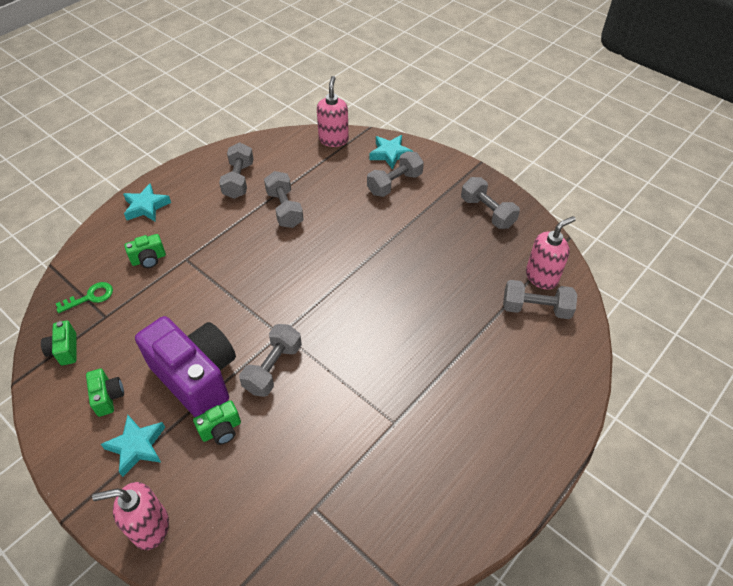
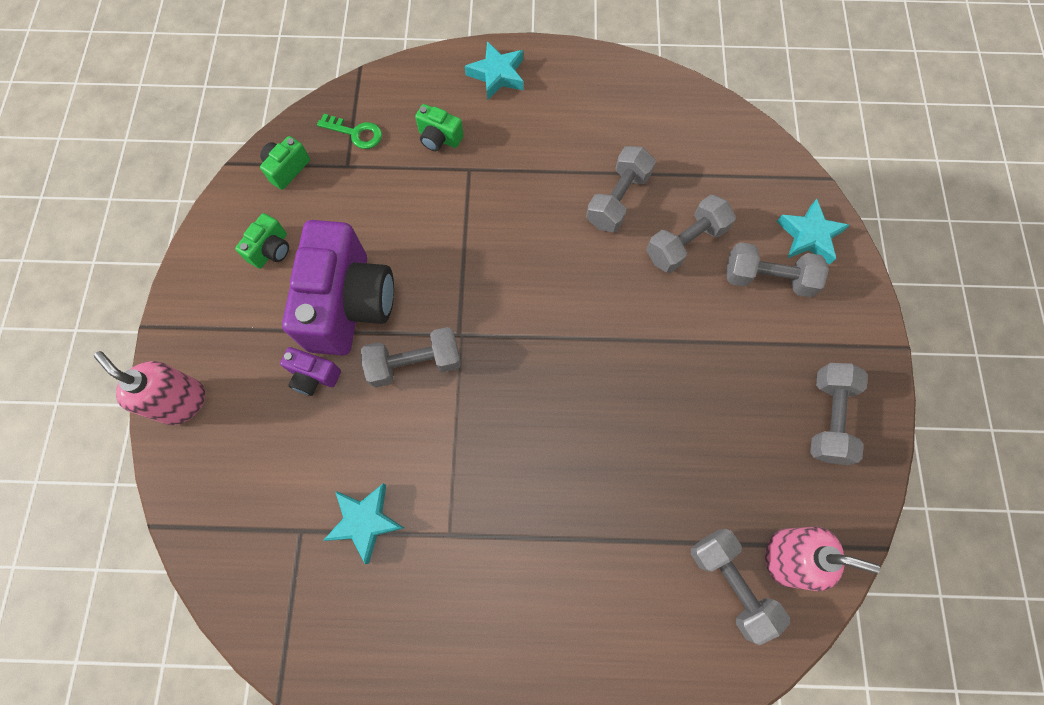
camera: 50 degrees right, 20 degrees up
turquoise star [101,415,166,477] -> turquoise star moved to [323,484,404,564]
green camera [193,400,241,445] -> purple camera [280,347,341,396]
grey dumbbell [219,143,254,199] -> grey dumbbell moved to [646,195,736,273]
pink soap dispenser [317,76,349,147] -> none

